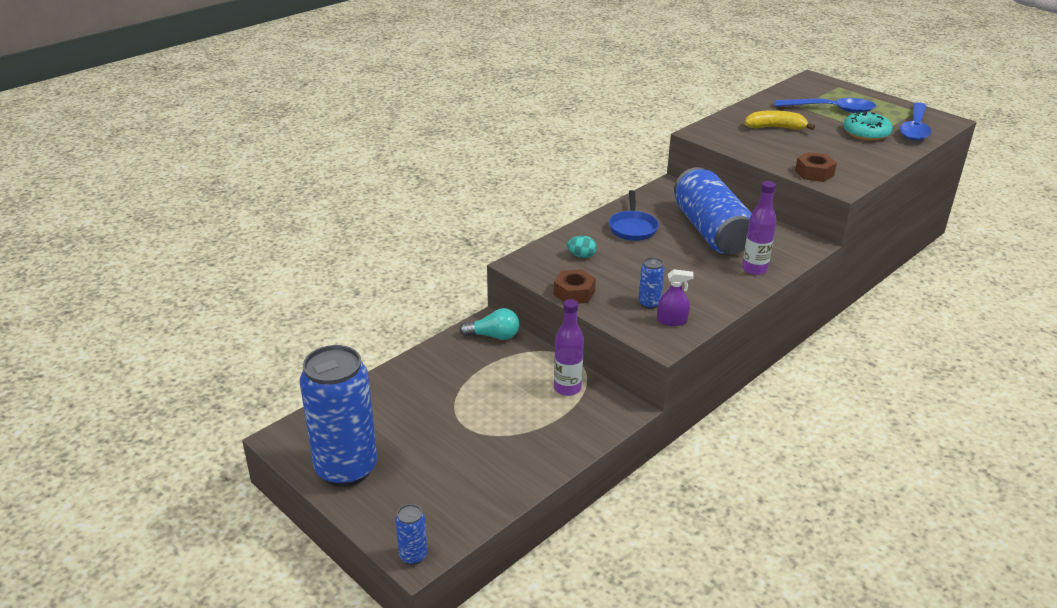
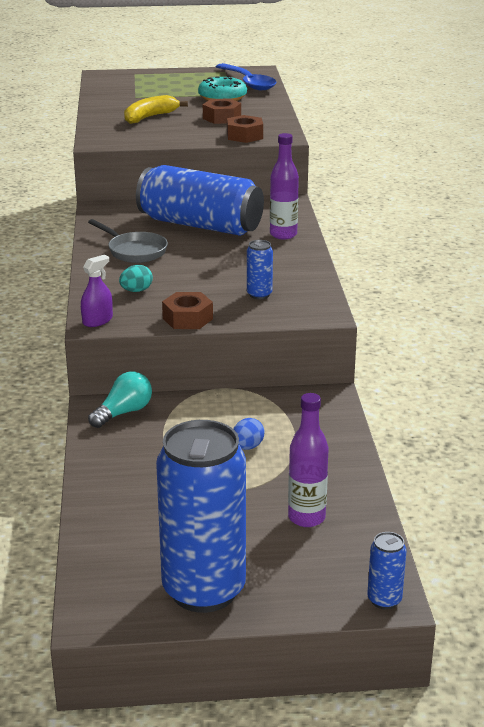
camera: 50 degrees left, 5 degrees down
purple bottle [554,299,584,396] -> purple bottle moved to [288,393,329,527]
blue pan [609,190,659,241] -> grey pan [88,219,168,263]
purple spray bottle [657,269,694,326] -> purple spray bottle moved to [81,255,113,327]
blue spoon [775,98,876,113] -> none
none -> brown nut [203,98,241,124]
none -> blue egg [233,418,264,450]

